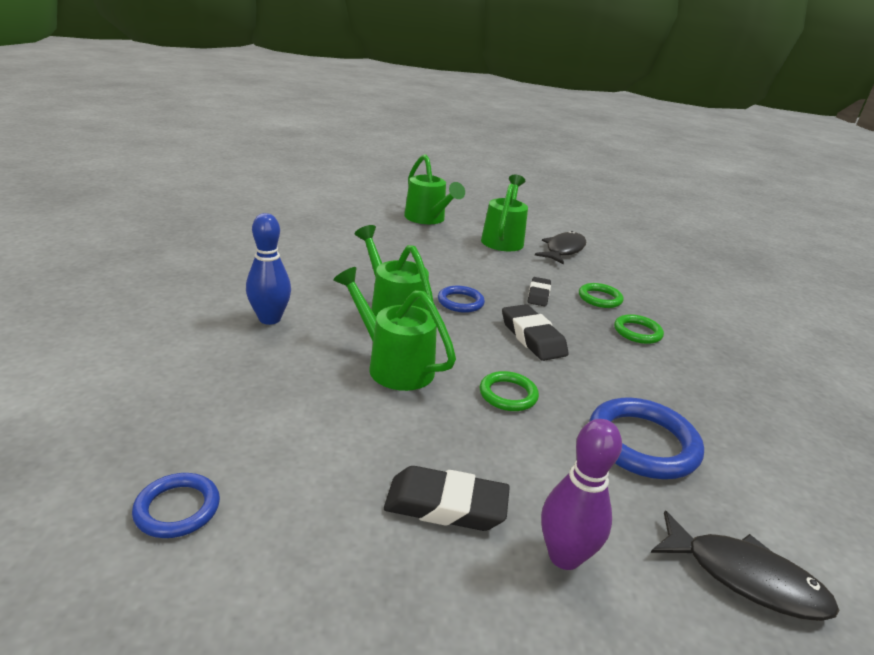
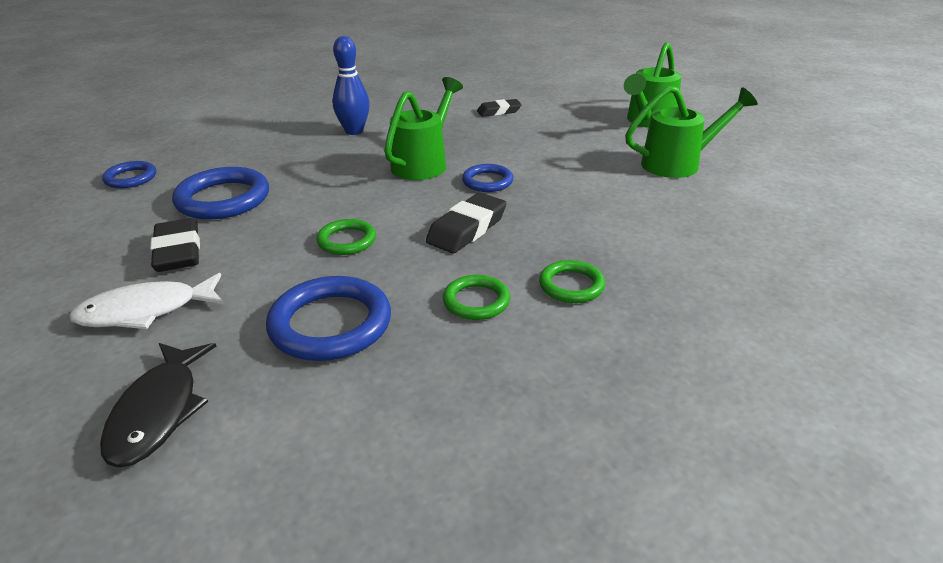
camera: 65 degrees right, 5 degrees up
green watering can [333,267,456,391] -> none
black eraser [528,277,551,306] -> black eraser moved to [477,99,522,117]
black fish [535,231,586,265] -> none
purple bowling pin [541,419,622,570] -> white fish [69,273,224,329]
green ring [579,283,623,308] -> green ring moved to [443,275,510,320]
none -> blue ring [172,167,269,220]

